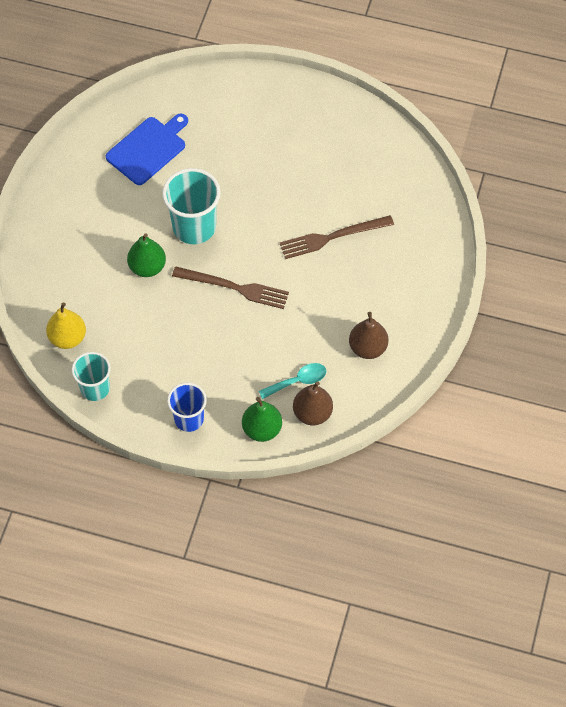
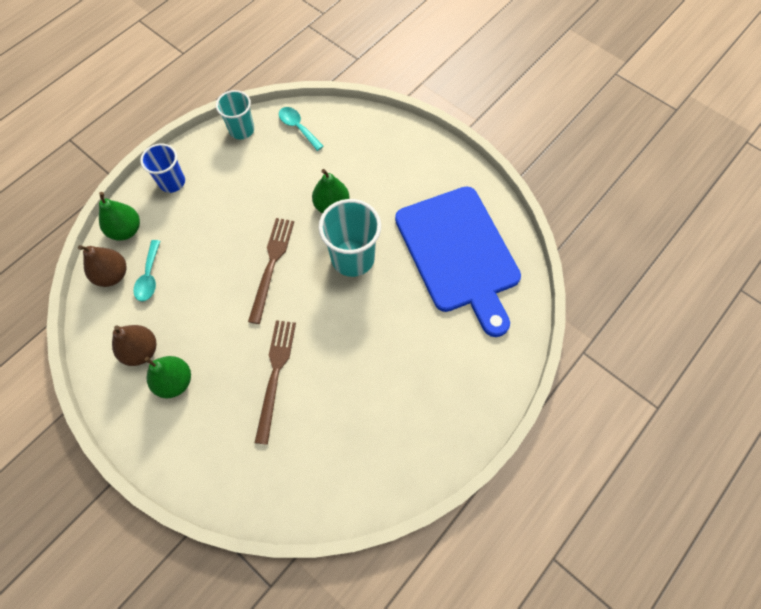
camera: 115 degrees right, 5 degrees up
yellow pear [46,302,86,349] -> turquoise spoon [279,107,324,151]
blue cutting board [106,113,188,185] -> blue cutting board [395,186,521,337], size x1.72
brown fork [172,266,289,309] -> brown fork turned 150 degrees clockwise [248,218,294,324]
none -> green pear [145,356,191,399]

